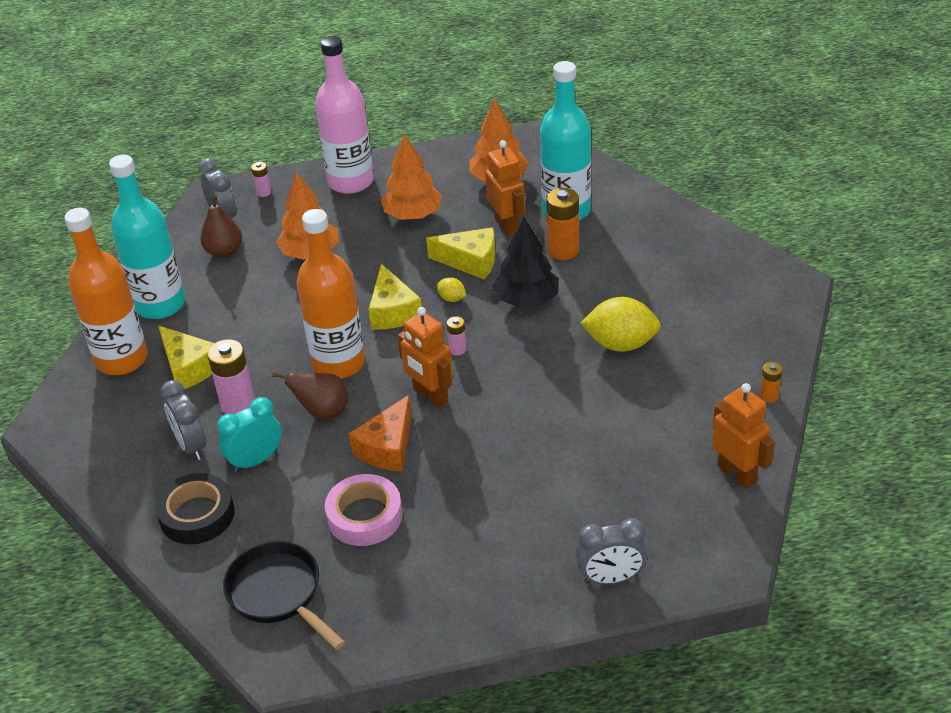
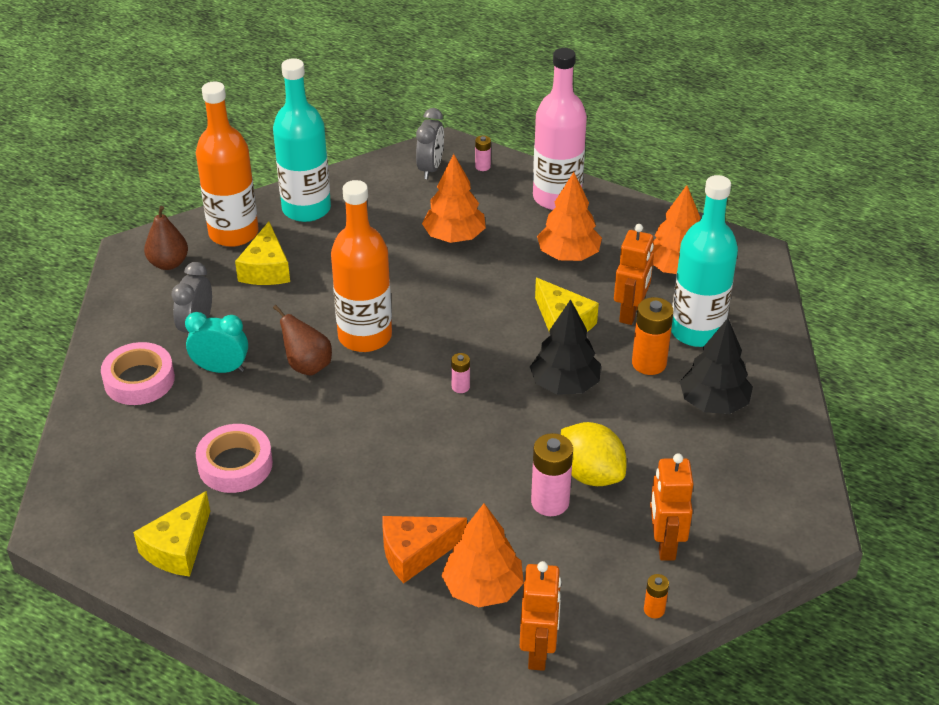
camera: 40 degrees right, 0 degrees up
black tape [155,473,235,544] -> pink tape [101,342,175,405]
brown pear [200,194,242,258] -> brown pear moved to [144,206,188,270]
pink battery [207,339,255,414] -> pink battery moved to [531,433,573,516]
black pan [223,541,345,650] -> none
orange cheese [349,395,412,471] -> orange cheese moved to [382,516,467,583]
yellow cheese [368,264,422,329] -> yellow cheese moved to [133,491,210,577]
orange robot [398,307,453,408] -> orange robot moved to [650,454,694,561]
yellow lemon [437,277,466,302] -> none
grey clock [576,518,647,585] -> none
none -> orange tree [441,504,524,608]
none -> black tree [680,318,753,414]

